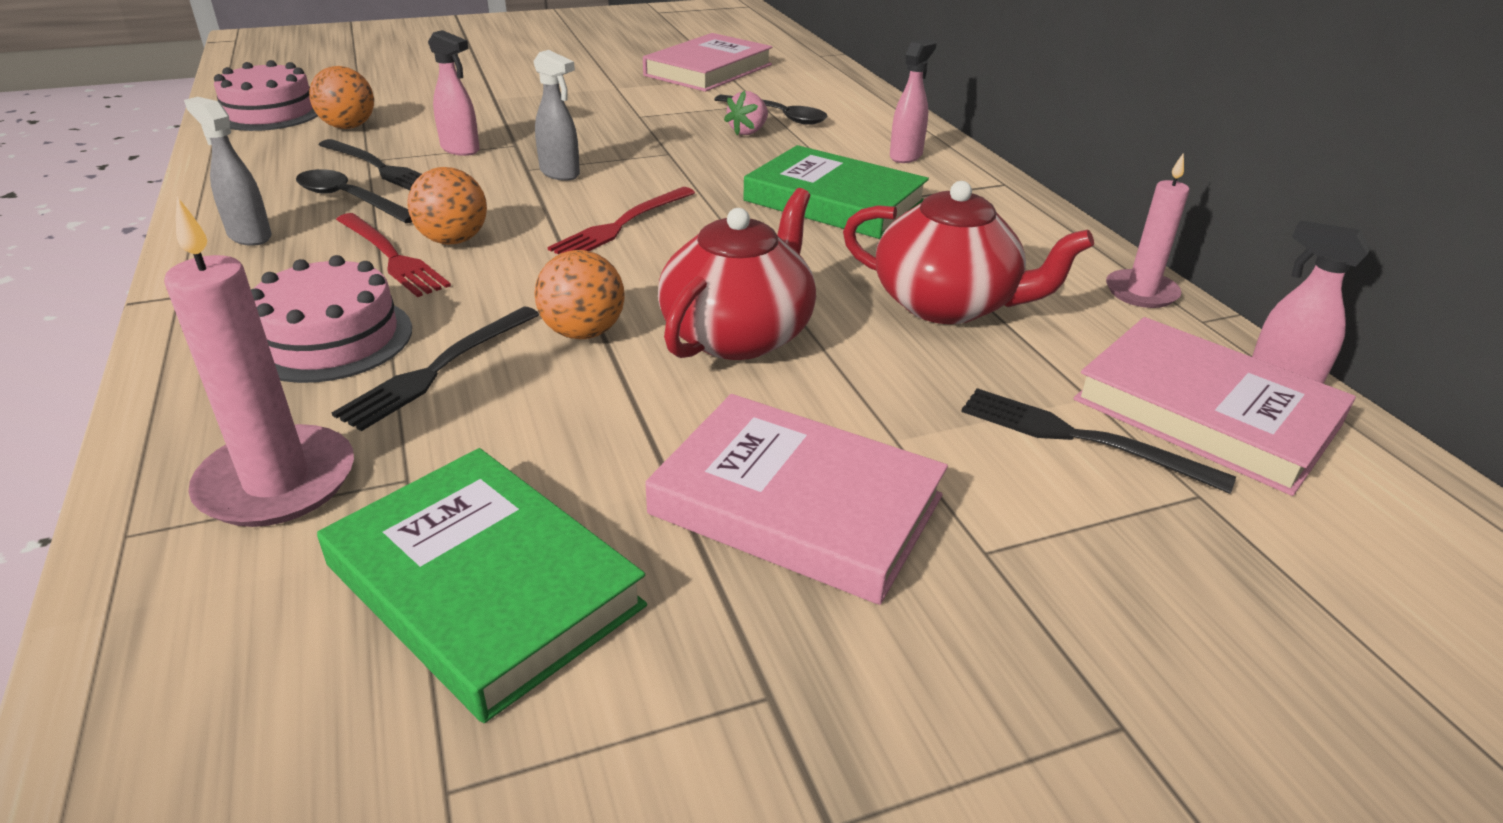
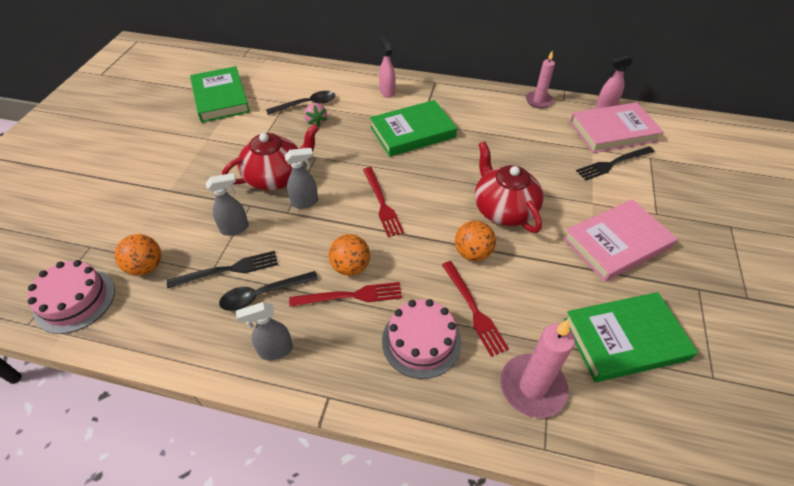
camera: 55 degrees left, 15 degrees up
black fork [332,307,539,431] -> red fork [442,261,509,357]
pink spray bottle [428,30,480,156] -> grey spray bottle [206,173,249,236]
pink book [643,33,773,92] -> green book [190,66,250,123]
red teapot [843,181,1094,324] -> red teapot moved to [222,124,319,190]

